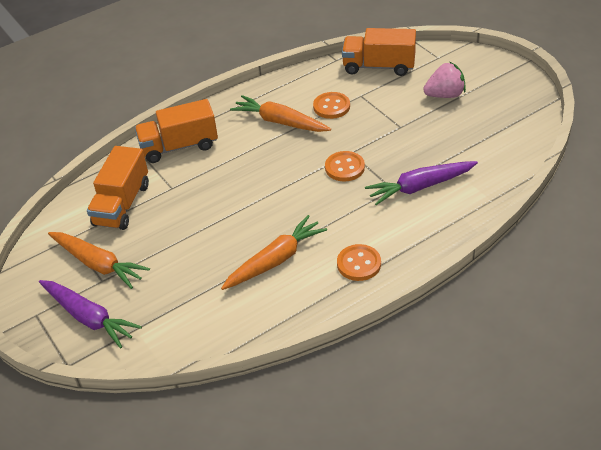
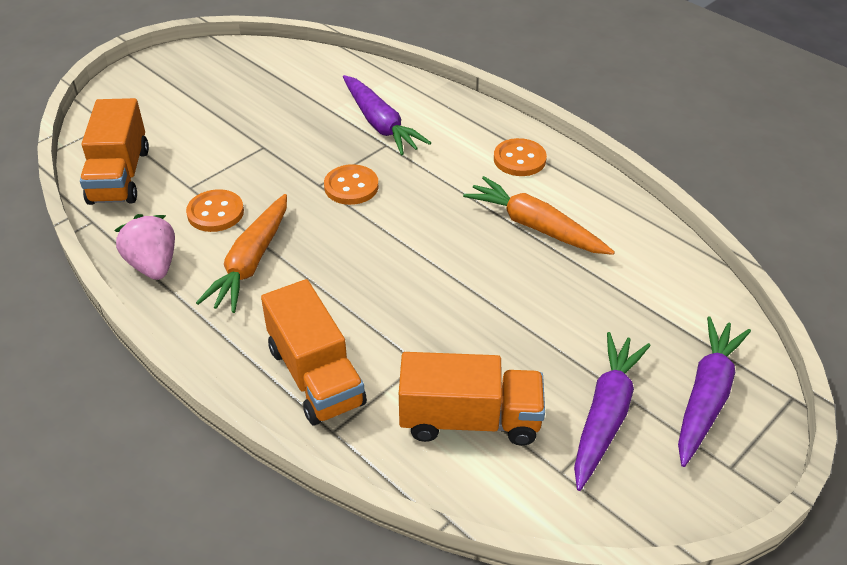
camera: 105 degrees left, 0 degrees up
orange carrot [48,232,150,289] -> purple carrot [574,332,651,491]
pink strawberry [423,62,466,98] -> pink strawberry moved to [114,214,175,280]

